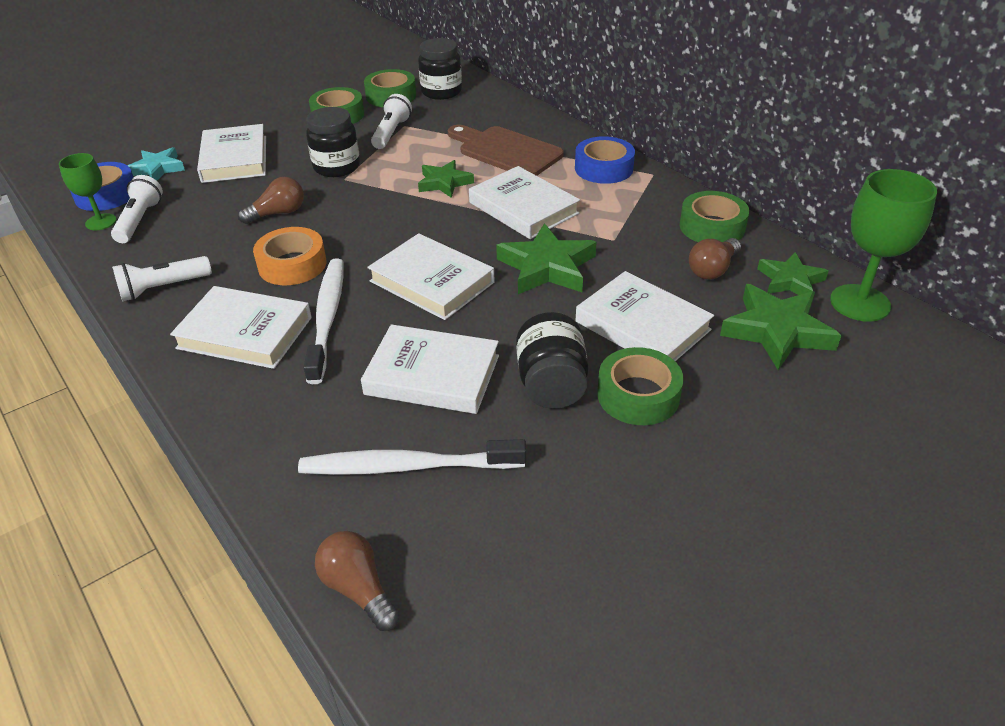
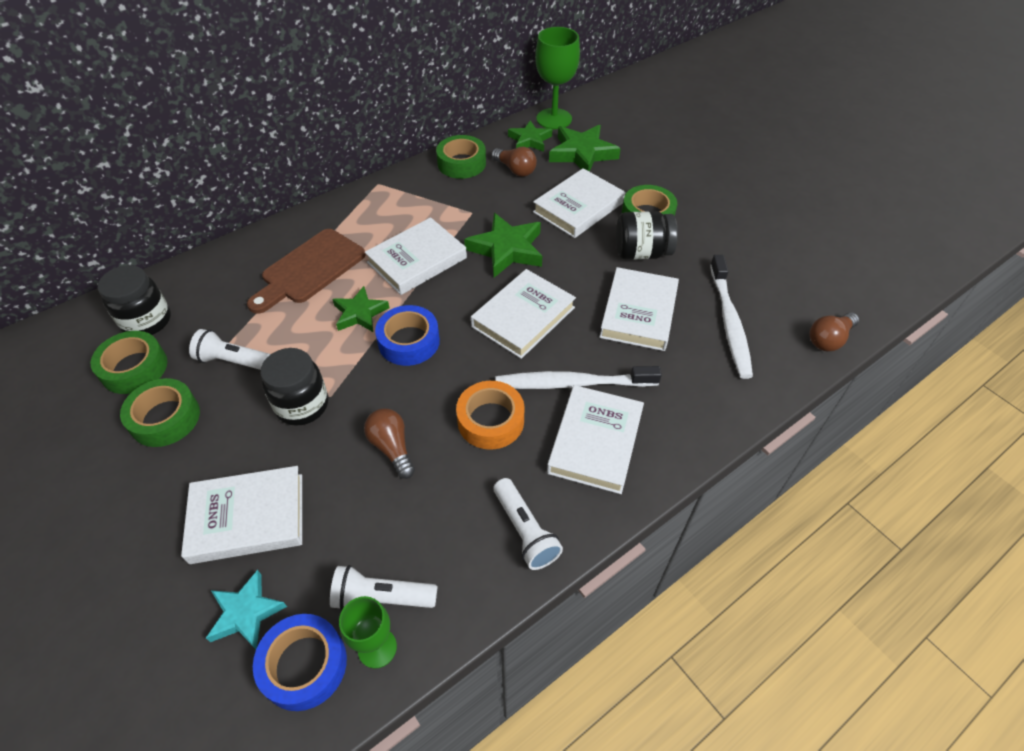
camera: 90 degrees left, 10 degrees up
blue tape [575,136,635,184] -> blue tape moved to [375,305,440,366]

